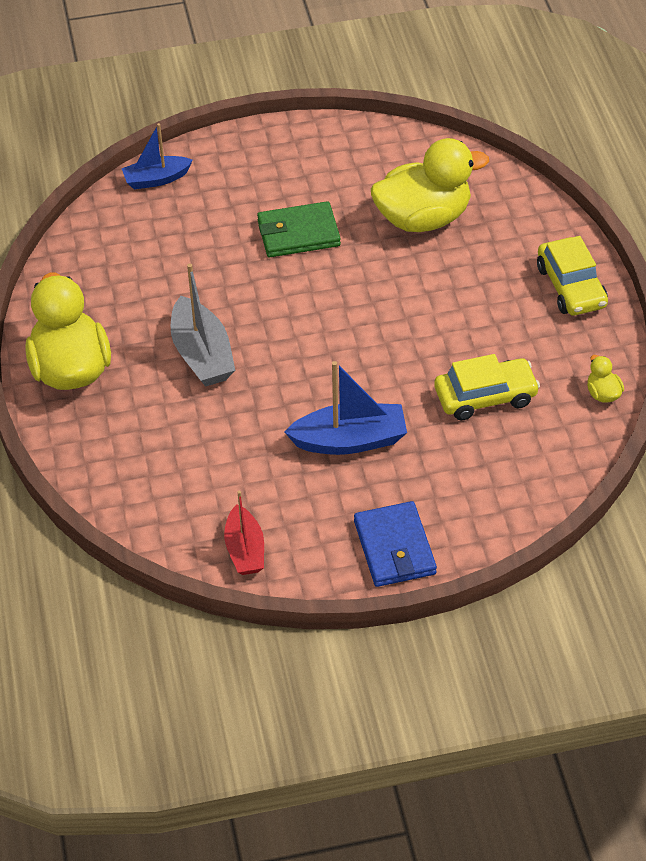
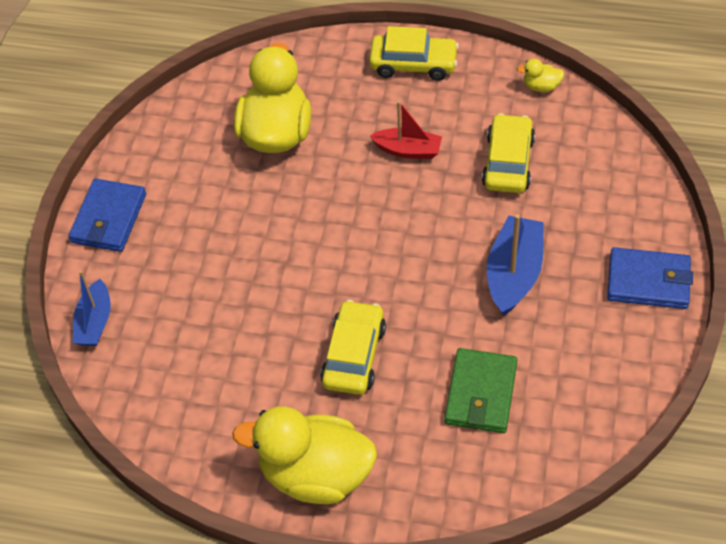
camera: 65 degrees left, 5 degrees up
grey boat [171,263,235,387] -> yellow car [320,300,386,395]
red boat [224,491,264,575] -> red boat moved to [370,101,442,159]
green wallet [257,201,341,257] -> green wallet moved to [445,348,517,433]
none -> blue wallet [68,179,146,252]

